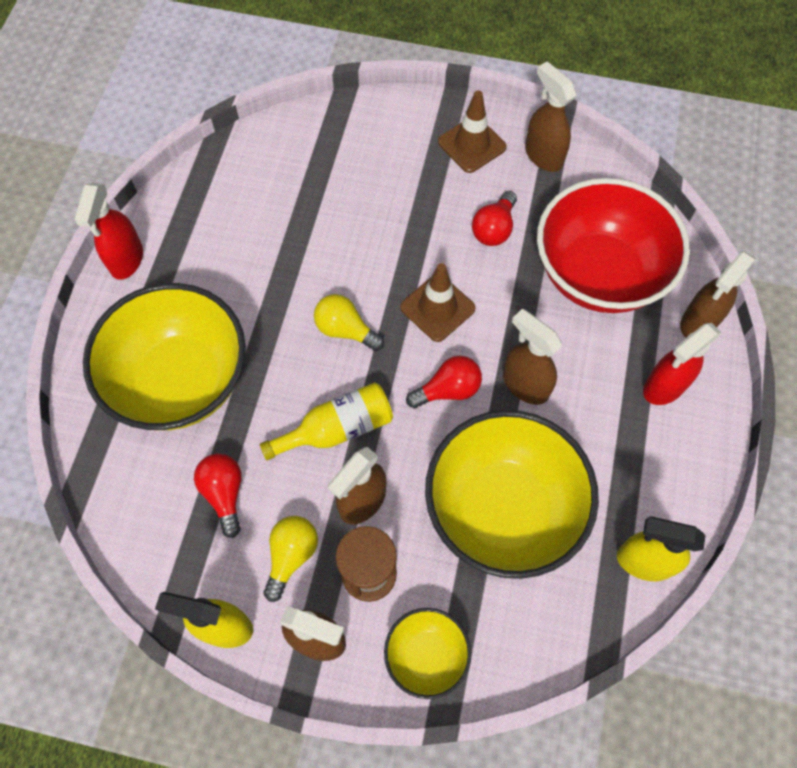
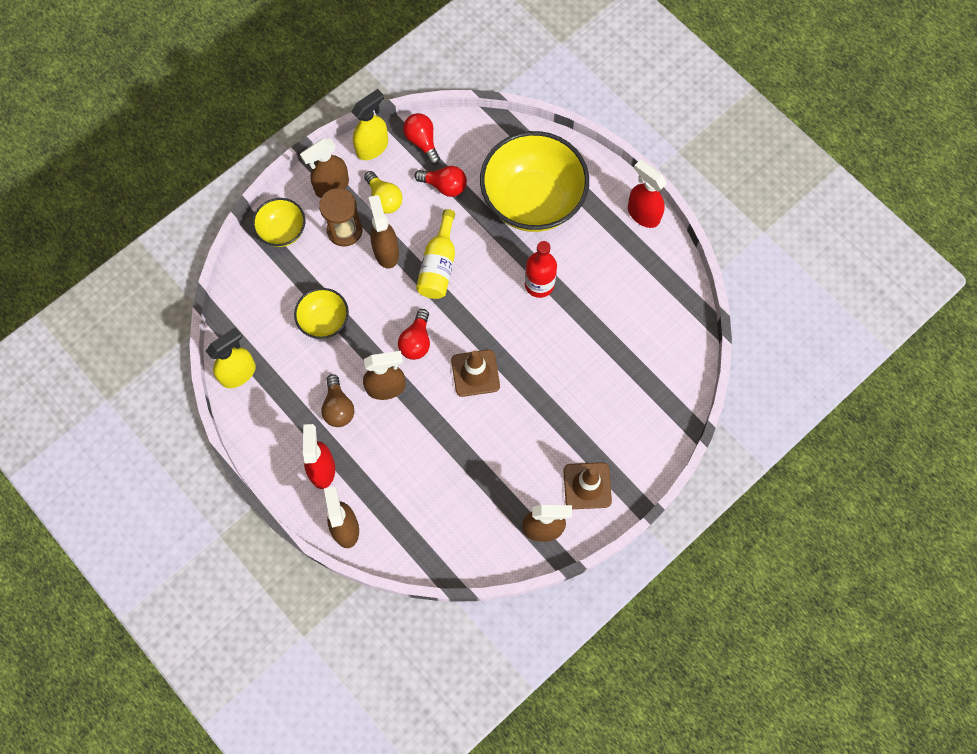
camera: 125 degrees right, 5 degrees up
yellow light bulb [314,294,384,351] -> none
yellow bowl [425,410,599,579] -> yellow bowl [294,288,349,339], size x0.49
red light bulb [472,191,517,246] -> red light bulb moved to [403,113,440,165]
red bowl [537,178,690,313] -> none
none -> brown light bulb [321,374,354,427]
none -> red bottle [525,241,557,298]

